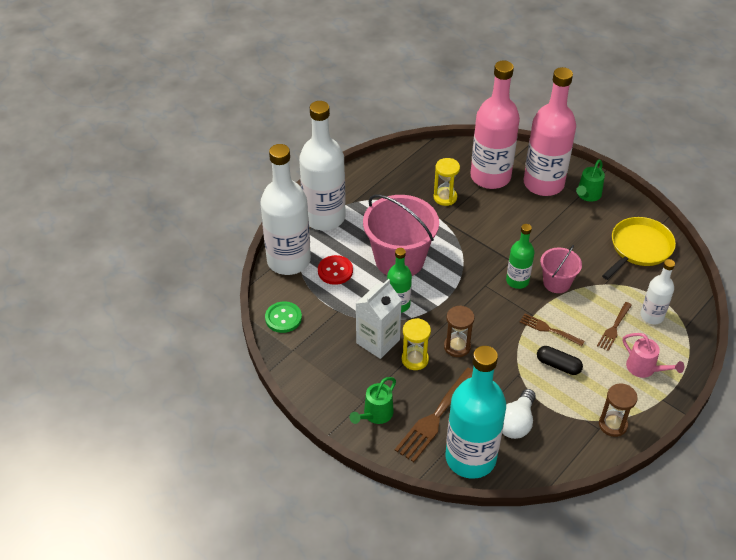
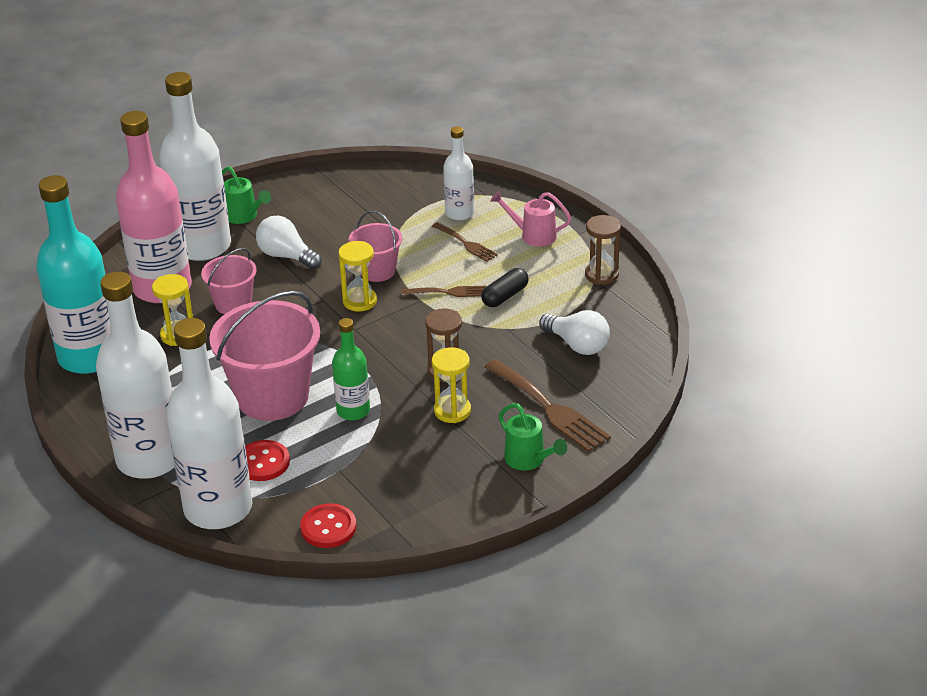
camera: 75 degrees left, 10 degrees down
green button [265,301,302,333] -> red button [300,503,356,548]
white carton [356,279,402,359] -> none
turquoise bottle [446,346,506,479] -> turquoise bottle moved to [36,175,111,374]
green bottle [506,224,535,289] -> yellow hourglass [338,241,377,311]
brown fork [520,314,585,346] -> brown fork turned 135 degrees counterclockwise [401,286,486,297]
pink bottle [524,67,576,196] -> white bottle [159,72,231,261]
yellow pan [602,217,676,280] -> none
pink watering can [623,333,684,378] -> pink watering can turned 135 degrees counterclockwise [490,191,571,247]
none -> pink bucket [201,248,257,314]
none -> white light bulb [256,216,322,269]

